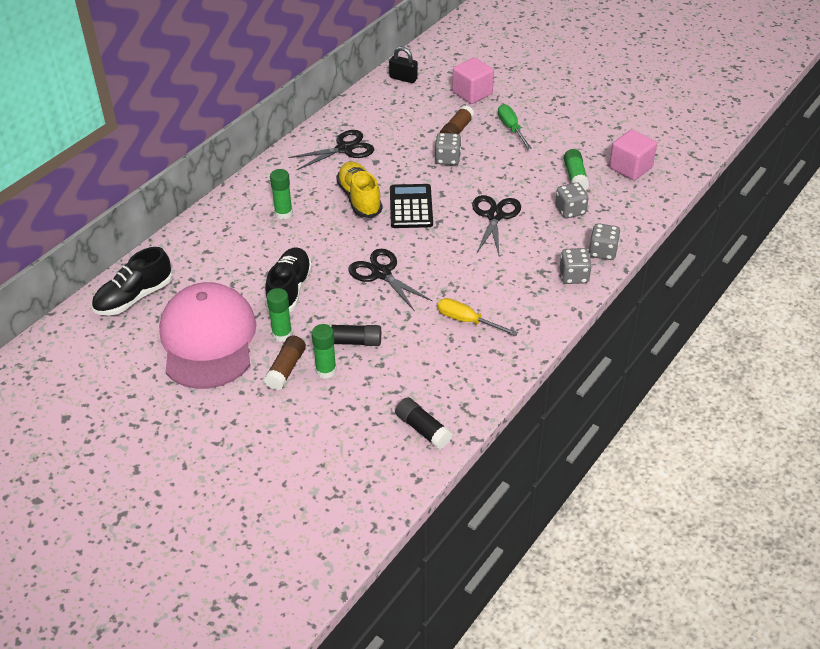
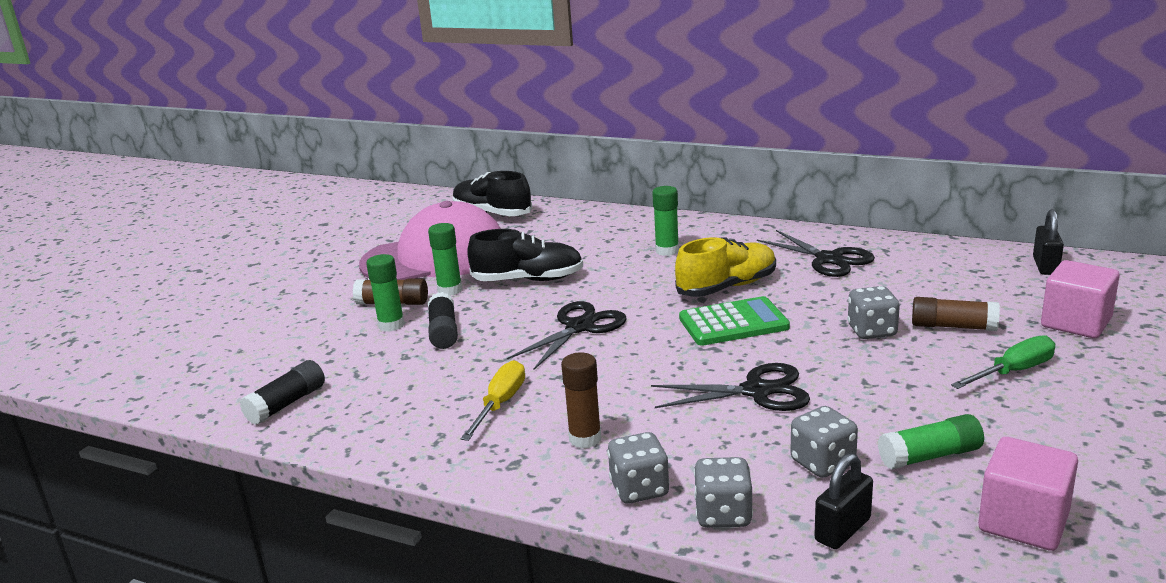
camera: 80 degrees right, 20 degrees down
black calculator [390,184,433,228] -> green calculator [679,296,790,346]
none -> brown glue stick [561,352,601,449]
none -> black padlock [814,453,873,549]

